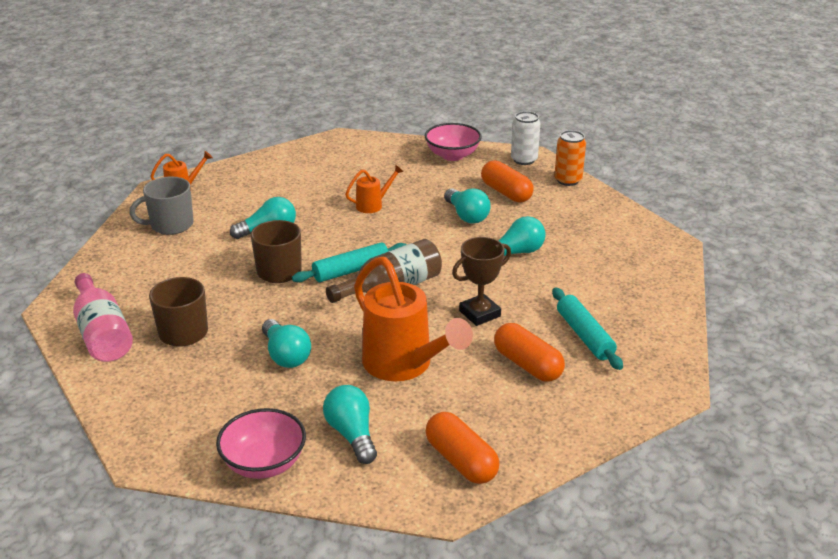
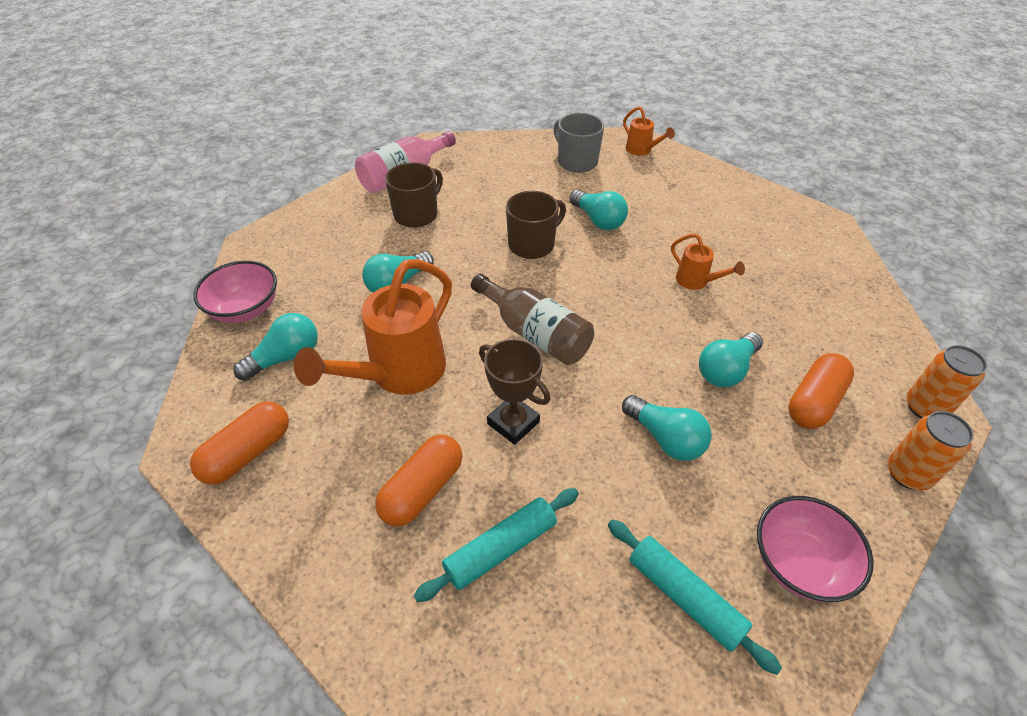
camera: 75 degrees right, 15 degrees up
turquoise rolling pin [292,243,407,282] -> turquoise rolling pin moved to [608,519,782,675]
pink bowl [425,123,482,161] -> pink bowl moved to [757,496,874,602]
white can [511,111,540,165] -> orange can [906,345,987,418]

